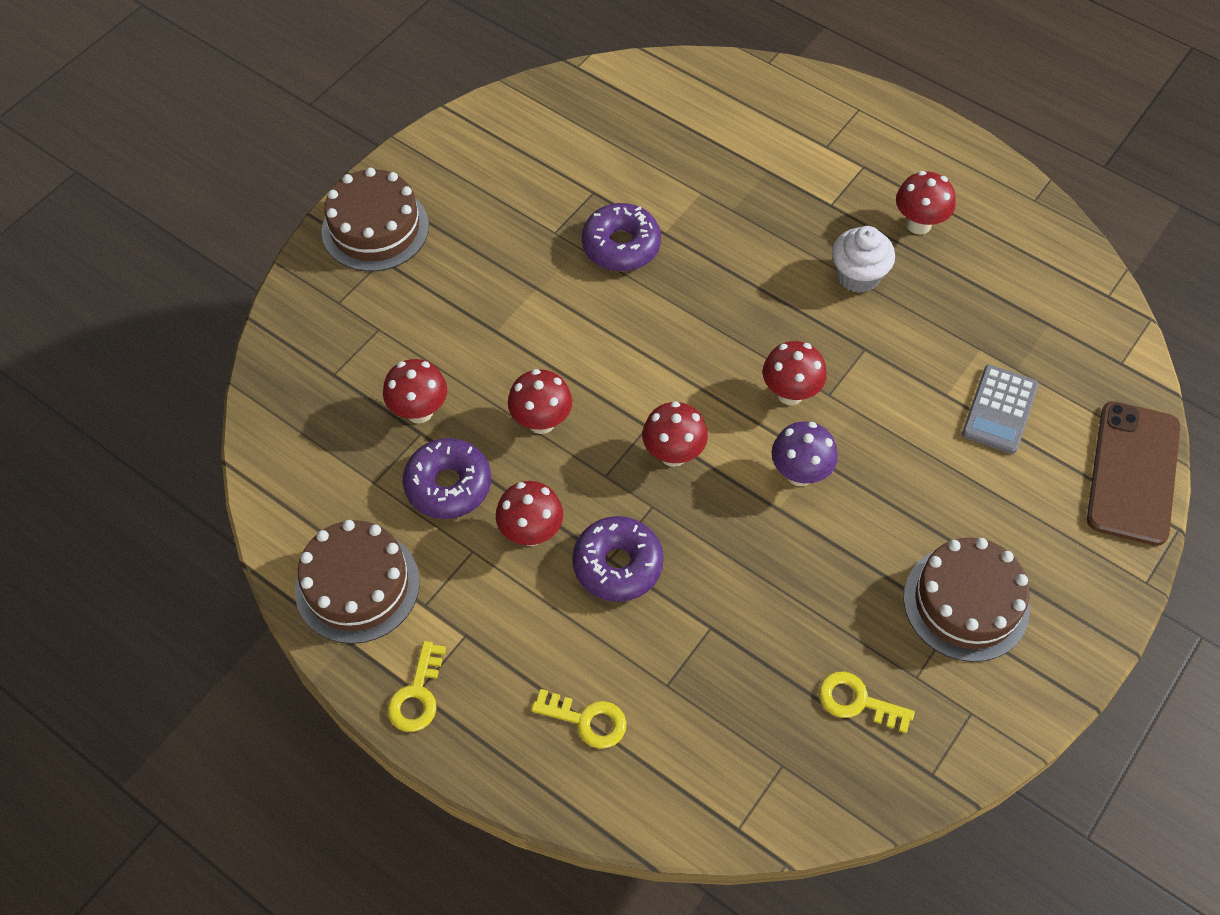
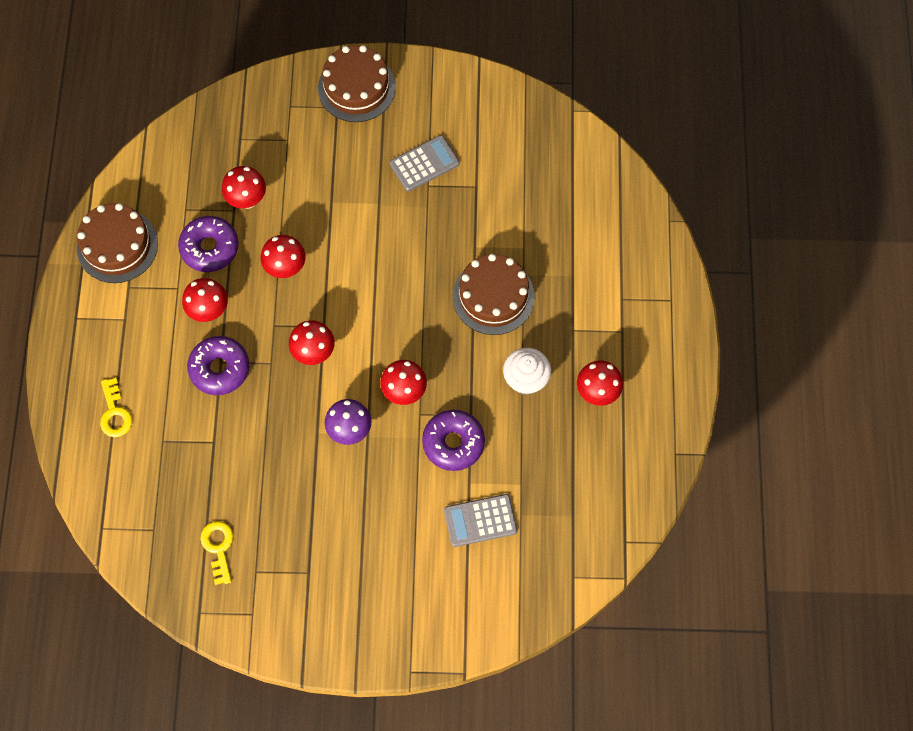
camera: 55 degrees right, 10 degrees up
yellow key [387,641,446,732] -> none
purple donut [582,203,661,271] -> purple donut moved to [422,410,485,471]
brown cake [904,538,1030,662] -> brown cake moved to [453,254,535,335]
brown phone [1087,401,1180,546] -> none
none -> grey calculator [390,135,460,191]

